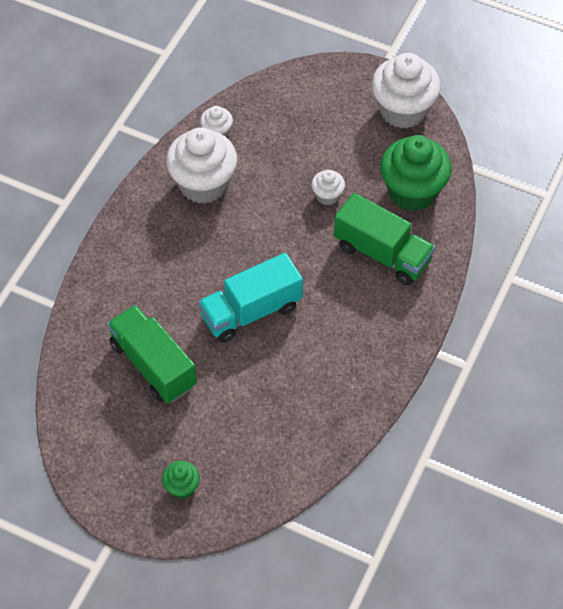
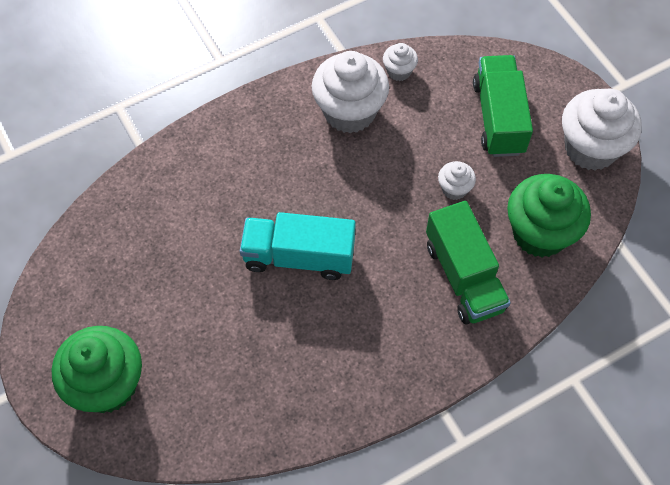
camera: 35 degrees right, 5 degrees up
green truck [107,305,197,403] -> green truck moved to [473,55,533,157]
green cupcake [162,461,200,499] -> green cupcake [52,326,142,413], size x2.10

